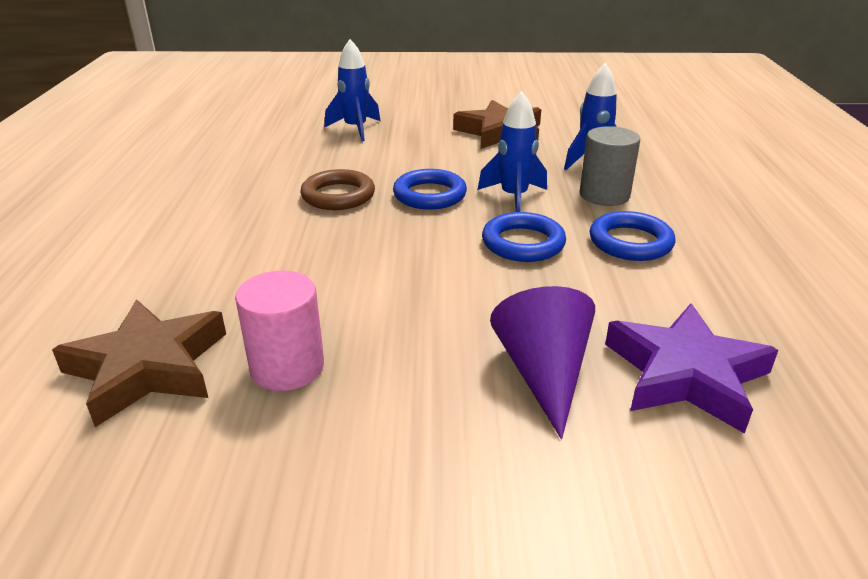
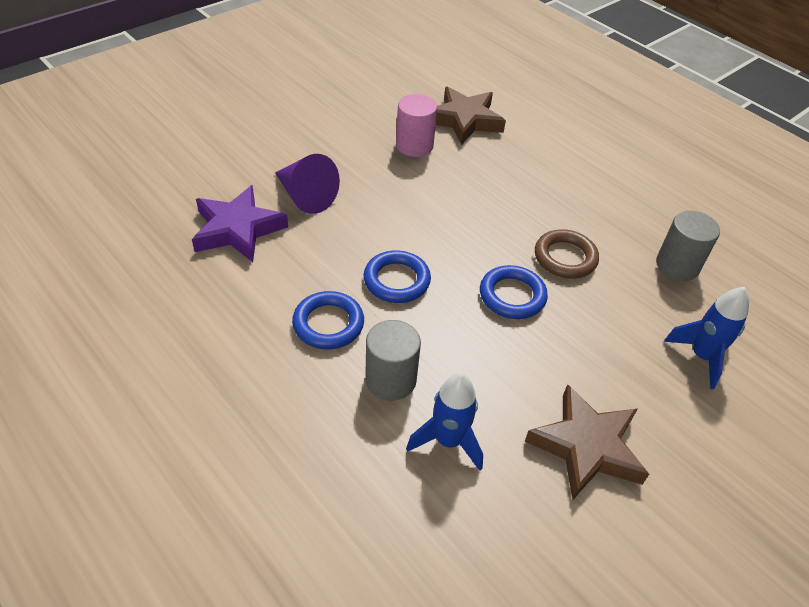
camera: 135 degrees right, 15 degrees up
blue rocket [478,91,547,212] -> none
none -> grey cylinder [656,211,720,281]

